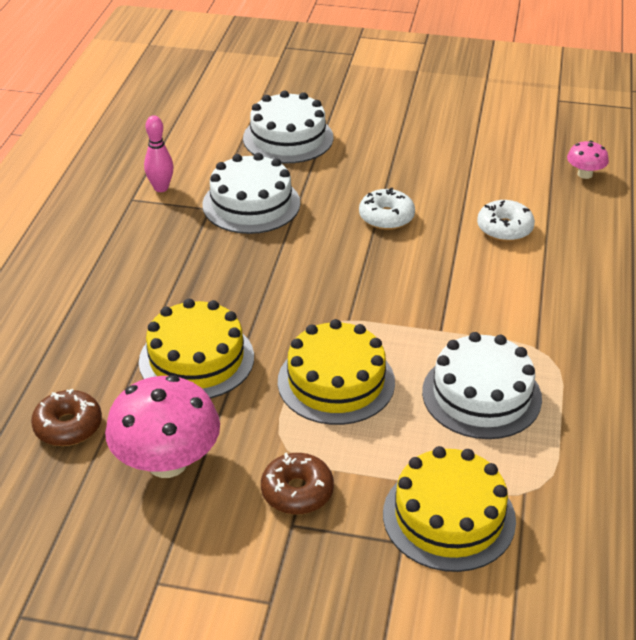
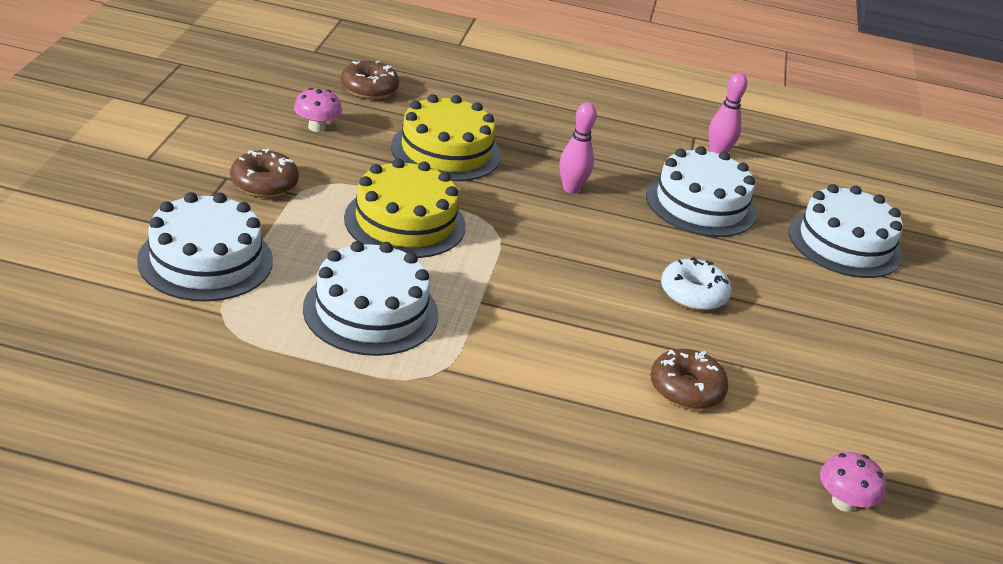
camera: 85 degrees right, 5 degrees down
pink mushroom [105,375,220,478] -> pink mushroom [294,88,342,132], size x0.49
yellow cake [383,446,516,572] -> white cake [137,192,273,302]
white donut [477,200,535,241] -> brown donut [650,349,729,410]
none -> pink bowling pin [559,102,597,194]

